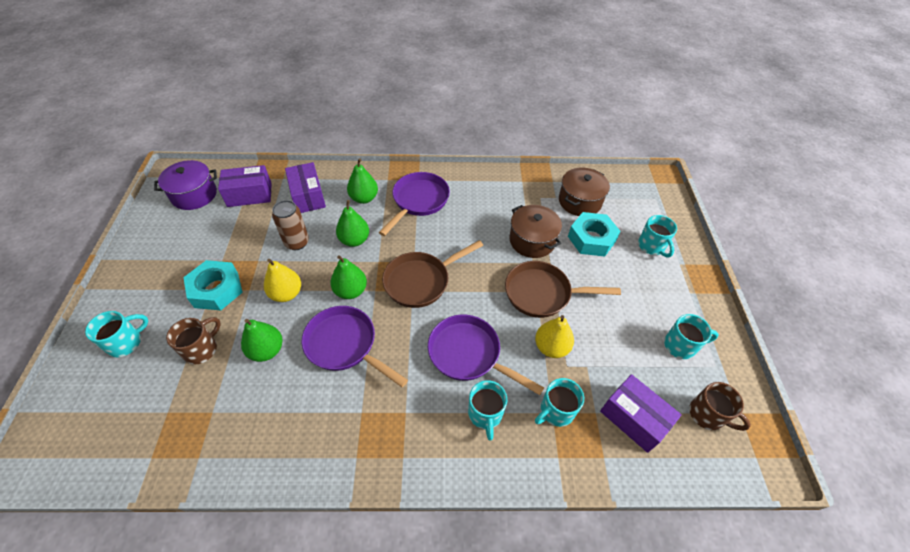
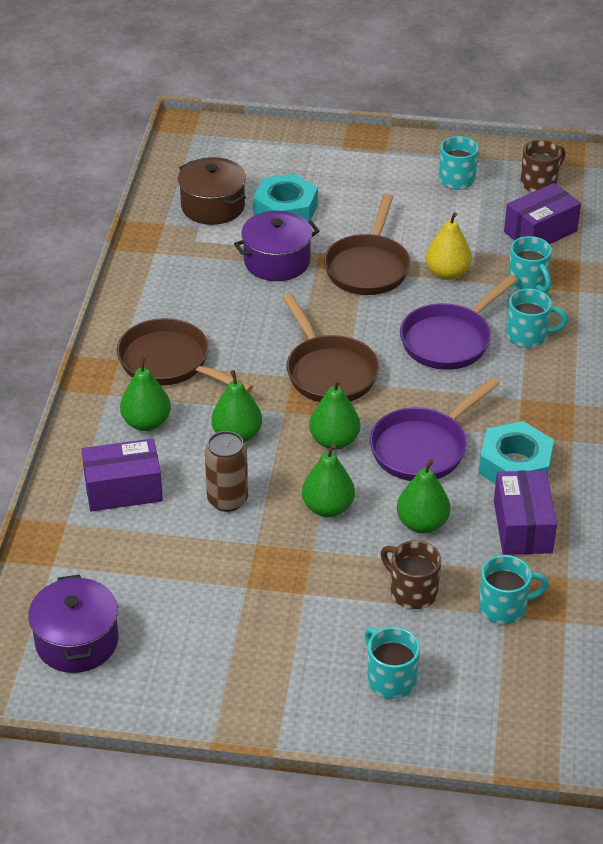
camera: 80 degrees left, 10 degrees down
turquoise nut [183,260,243,310] -> turquoise nut moved to [479,421,554,484]
purple box [218,165,272,207] -> purple box moved to [494,470,557,555]
yellow pear [264,259,301,302] -> green pear [302,444,355,517]
purple pan [379,172,450,236] -> brown pan [117,318,253,392]
brown pot [509,205,562,258] -> purple pot [234,211,320,281]
turquoise mug [638,215,677,257] -> turquoise mug moved to [479,555,549,624]

